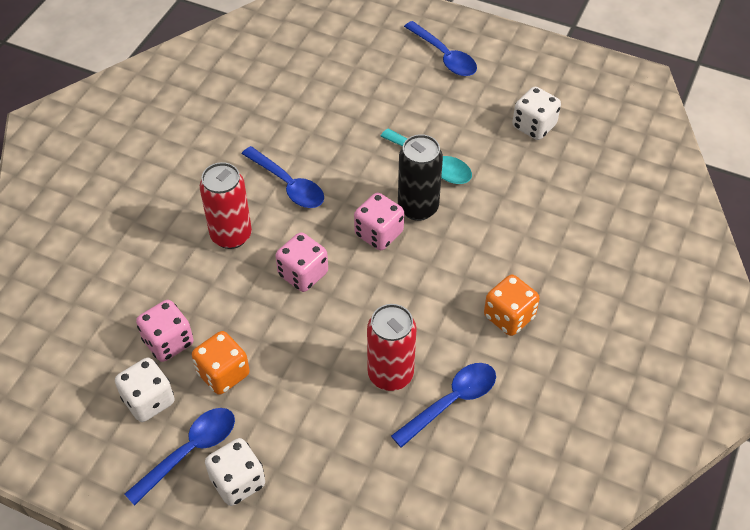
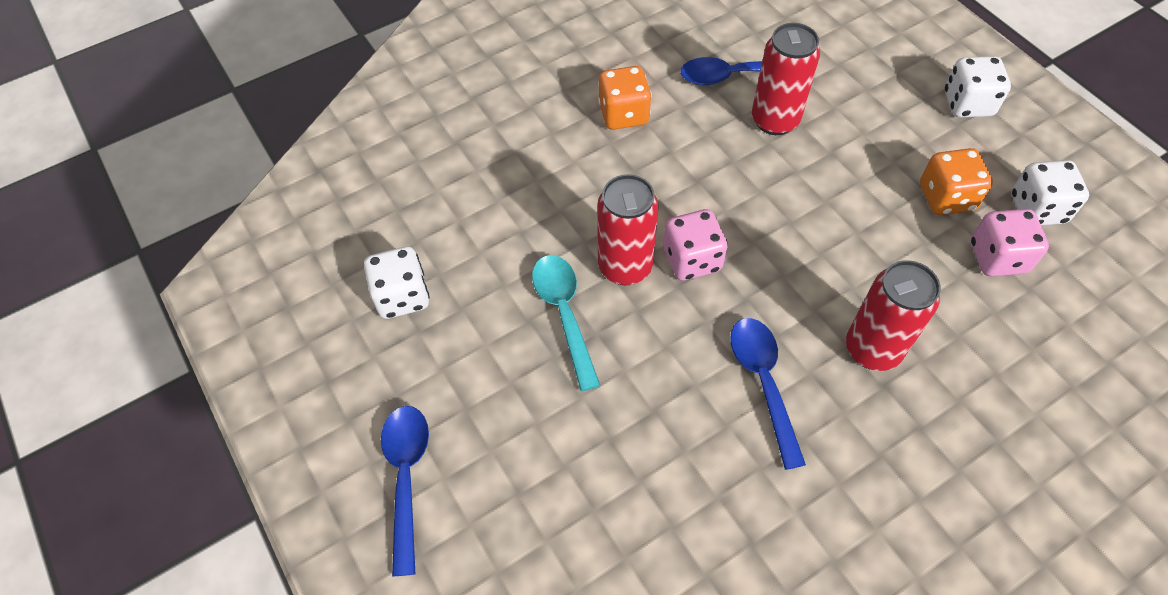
camera: 145 degrees left, 5 degrees up
blue spoon [124,408,235,506] -> none
pink dice [276,232,328,292] -> none
black can [398,134,443,221] -> red can [597,174,659,285]

